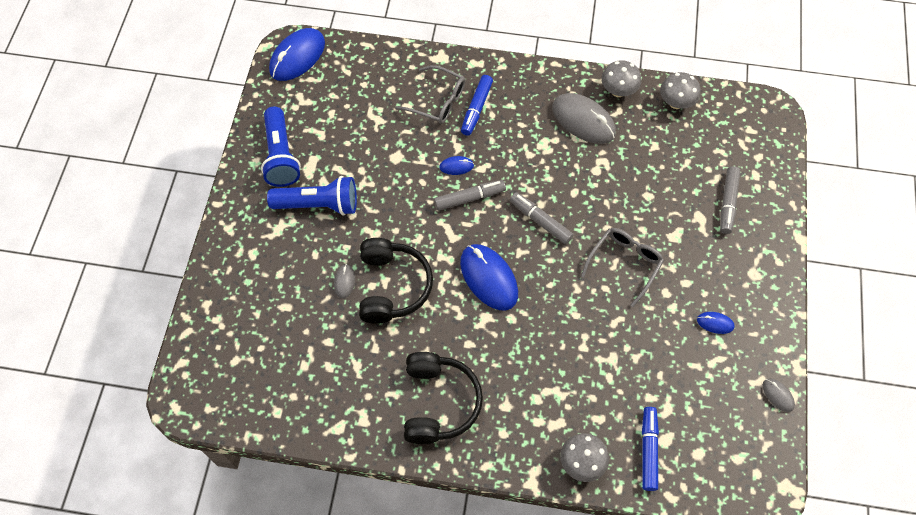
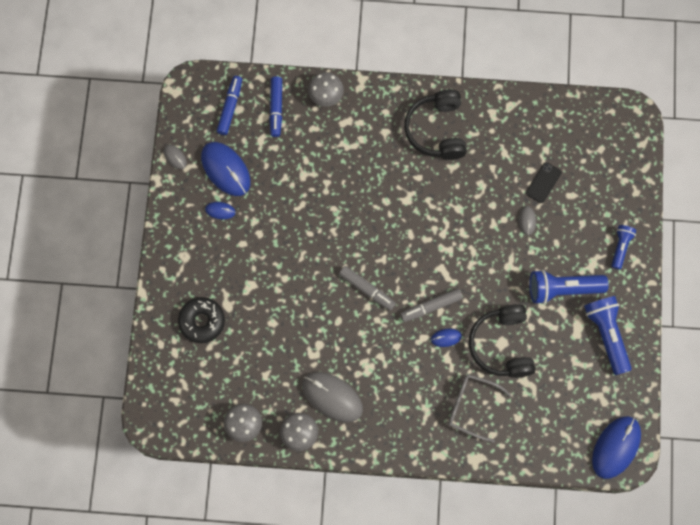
camera: 175 degrees right, 10 degrees up
black headphones [359,238,433,324] -> black headphones moved to [469,304,535,378]
blue mouse [460,244,518,311] -> blue mouse moved to [201,142,250,196]
blue marker [461,75,493,136] -> blue marker moved to [217,76,242,135]
grey glasses [581,228,664,307] -> none
grey marker [720,166,741,234] -> black donut [178,297,225,343]
none -> black phone [526,162,562,203]
none -> blue flashlight [611,225,636,270]

